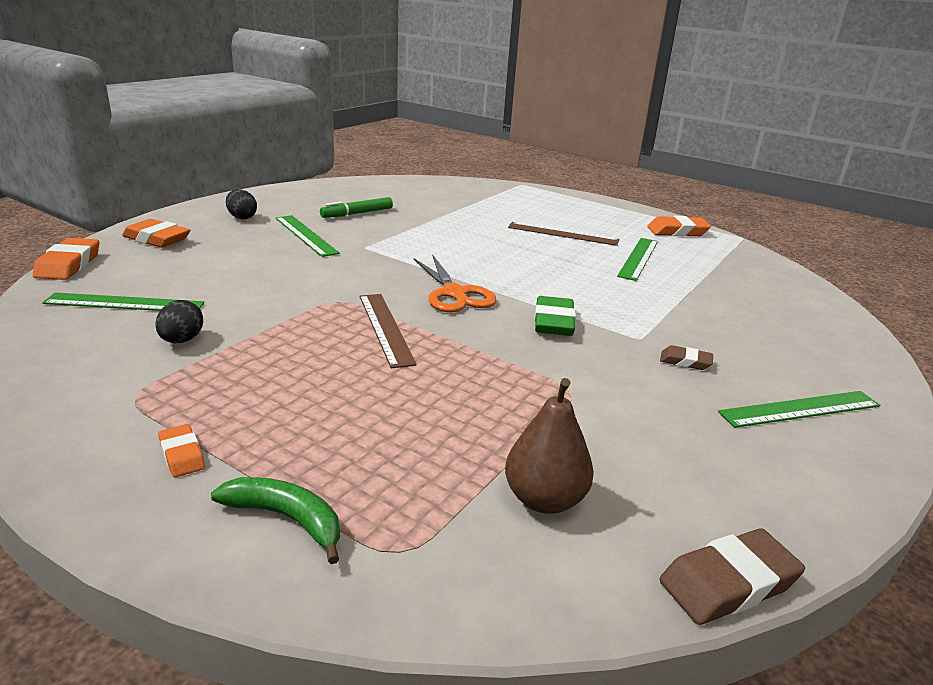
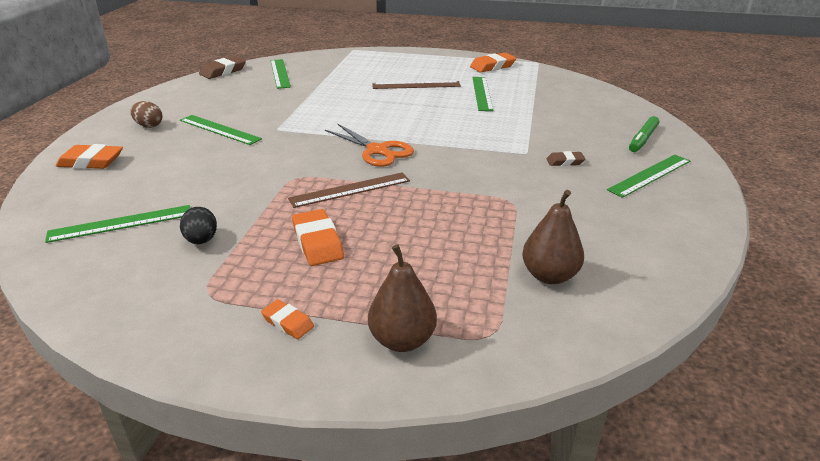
camera: 20 degrees left, 5 degrees up
orange eraser [33,238,99,280] -> orange eraser moved to [292,209,344,266]
green banana [211,477,340,564] -> brown pear [368,244,437,352]
black egg [226,189,257,219] -> brown egg [130,101,163,128]
green marker [320,197,393,218] -> green marker moved to [629,116,659,152]
brown ruler [360,294,416,368] -> brown ruler turned 75 degrees counterclockwise [288,173,410,208]
green eraser [535,296,576,336] -> none
brown eraser [660,528,805,625] -> brown eraser moved to [199,56,246,79]
none -> green ruler [270,59,291,89]

